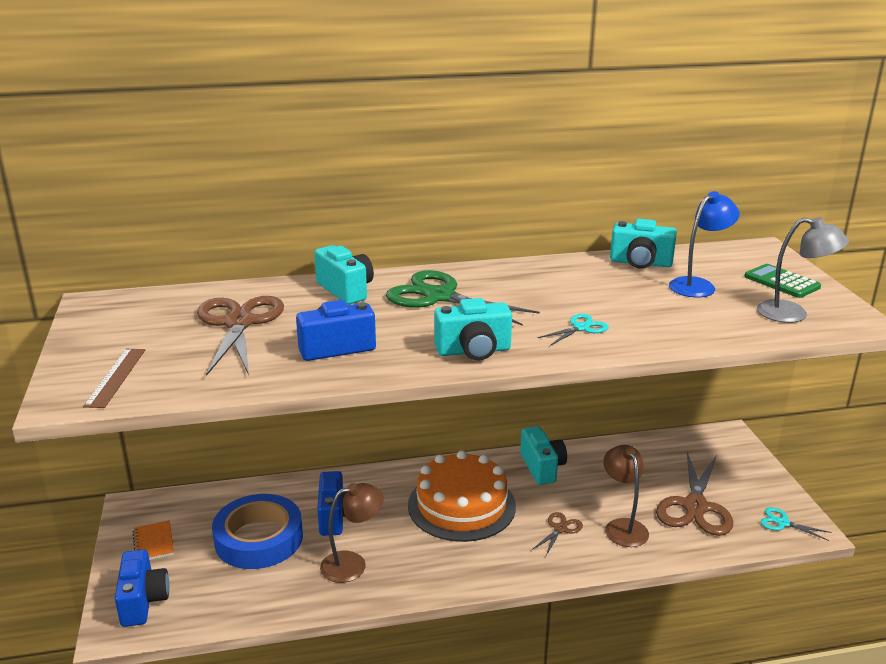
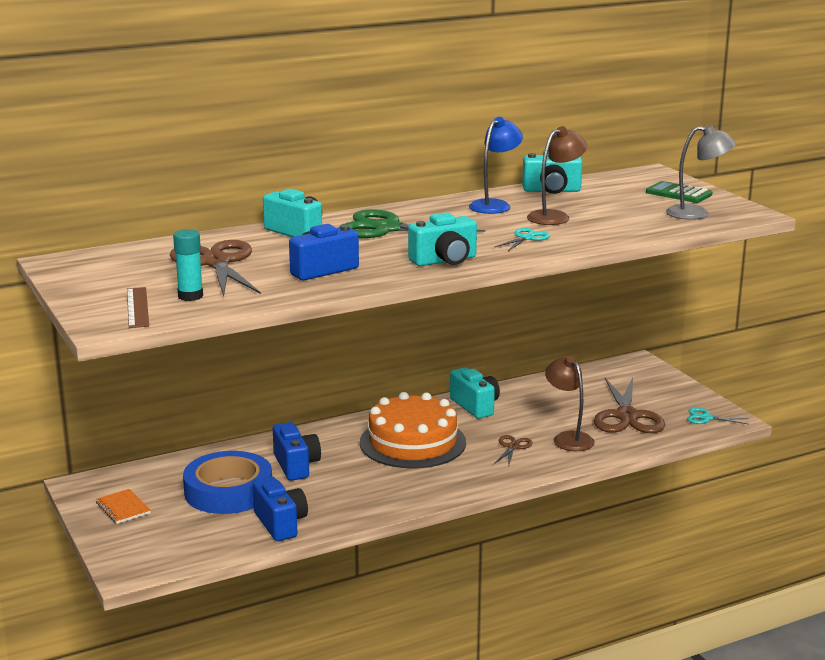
camera: 15 degrees left, 5 degrees down
blue camera [114,549,170,627] -> blue camera moved to [252,476,308,541]
brown lamp [320,483,384,583] -> brown lamp moved to [527,126,587,225]
blue lamp [669,191,740,297] -> blue lamp moved to [469,117,523,214]
none -> turquoise glue stick [173,229,203,301]

